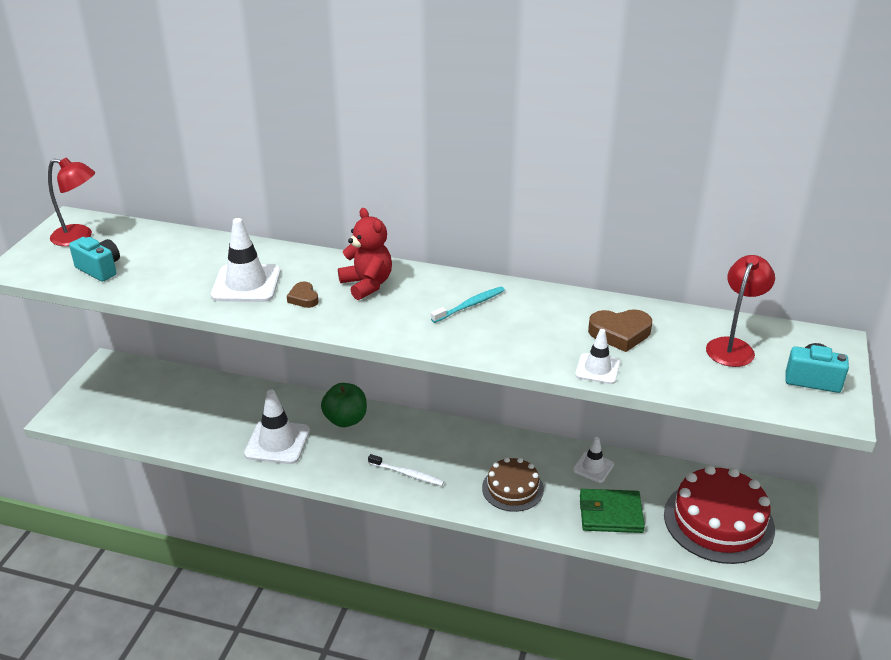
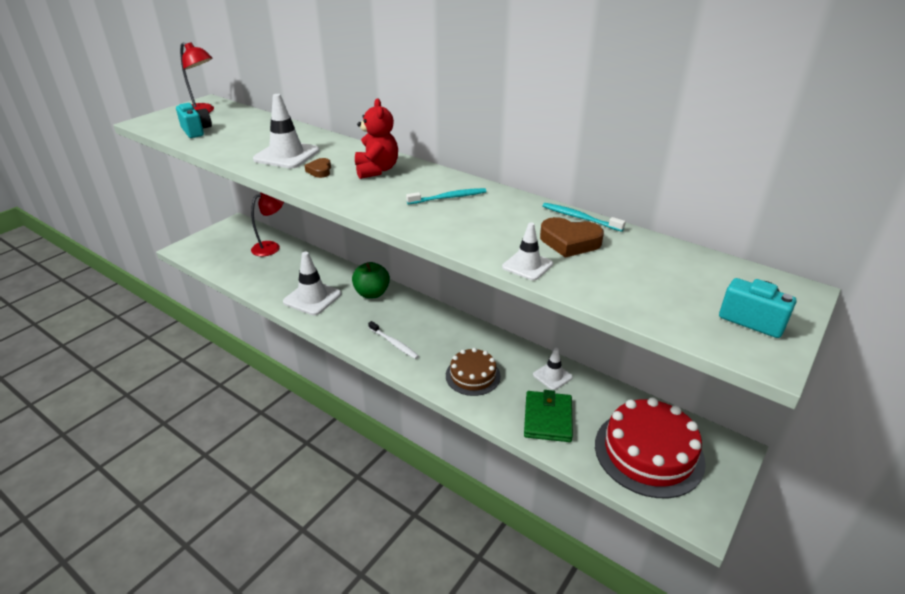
camera: 20 degrees right, 0 degrees up
green wallet [580,489,645,533] -> green wallet turned 75 degrees clockwise [524,390,573,442]
red lamp [706,255,775,367] -> red lamp moved to [251,193,284,256]
none -> turquoise toothbrush [542,203,626,232]

